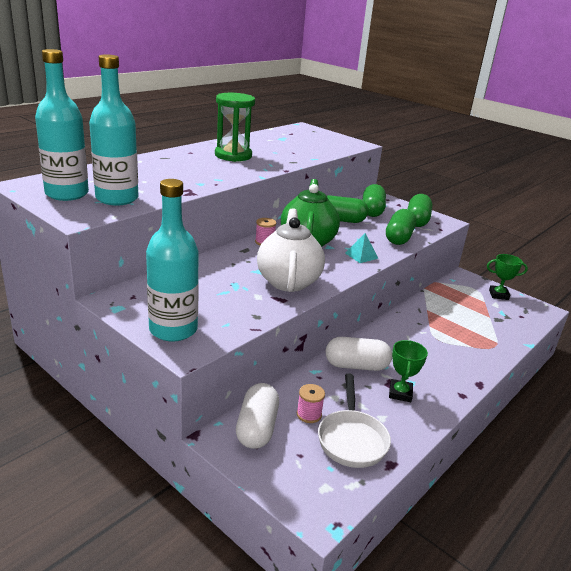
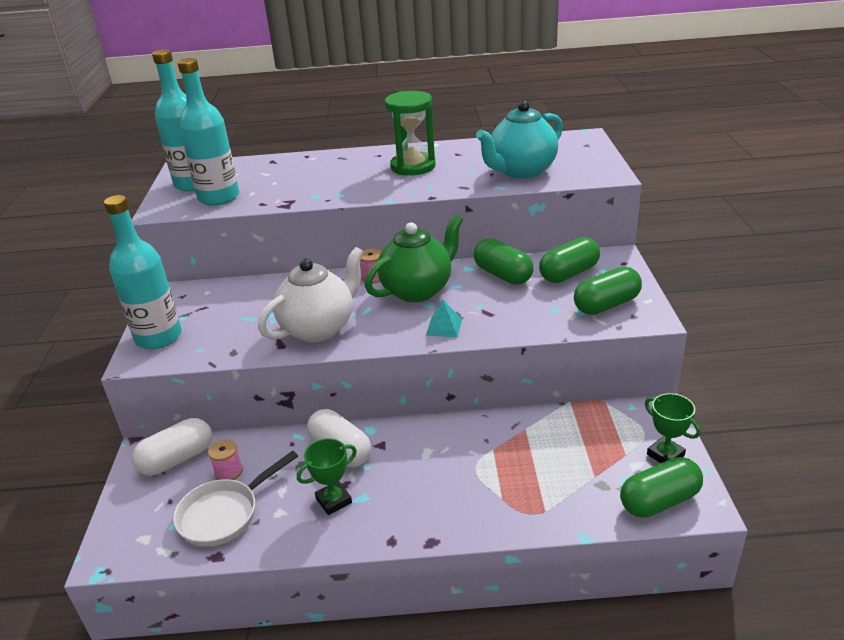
camera: 50 degrees right, 5 degrees up
green capsule [386,209,416,245] -> green capsule moved to [620,457,703,517]
none -> turquoise teapot [476,101,563,179]

